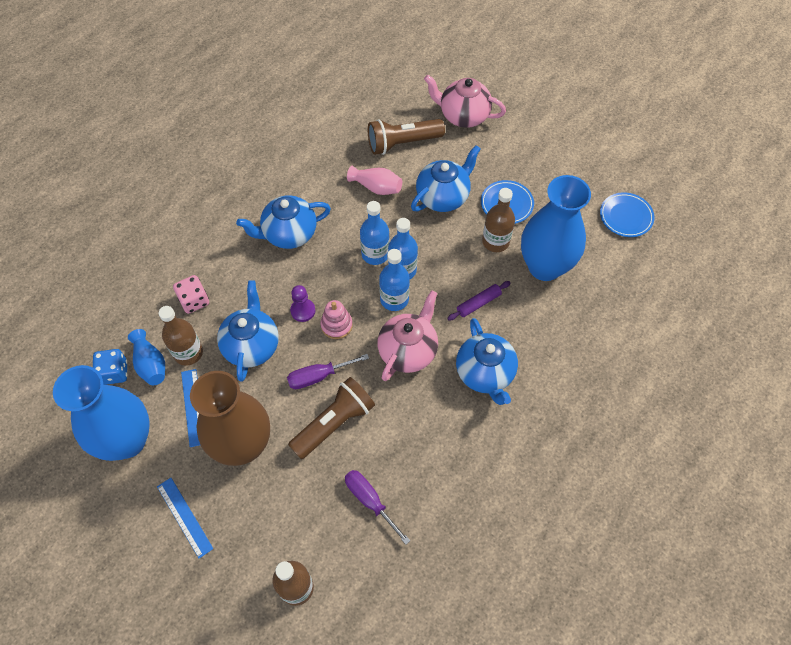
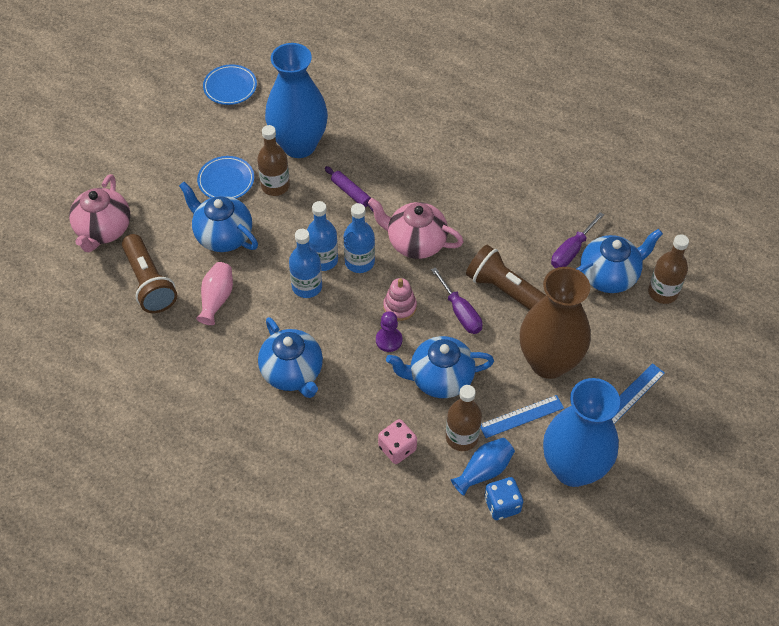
camera: 100 degrees left, 5 degrees down
blue teapot [456,318,518,405] -> blue teapot moved to [577,229,663,293]

